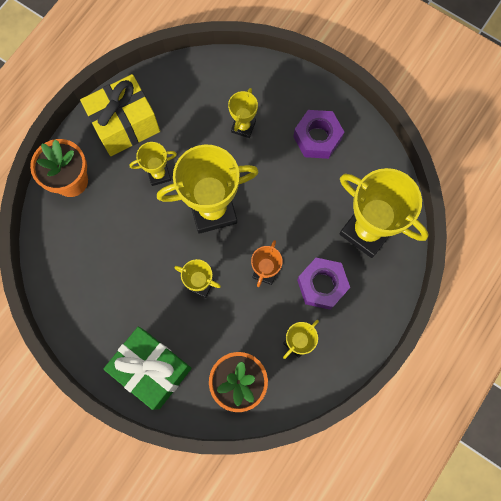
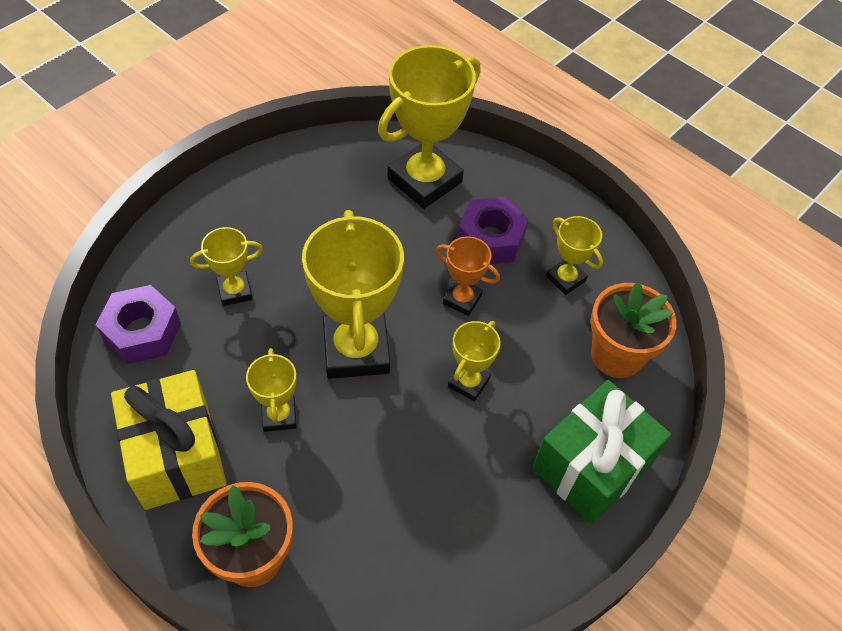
camera: 85 degrees left, 20 degrees down
yellow trophy [228,88,258,138] -> yellow trophy turned 45 degrees counterclockwise [190,227,263,306]
purple nut [293,110,344,159] -> purple nut moved to [96,285,181,365]

